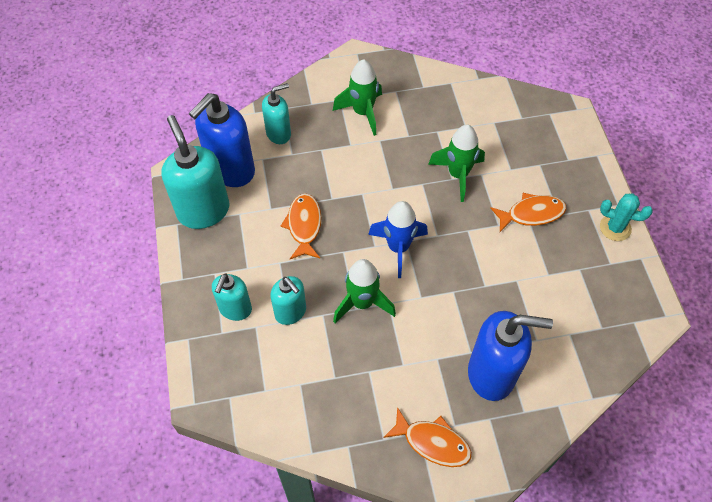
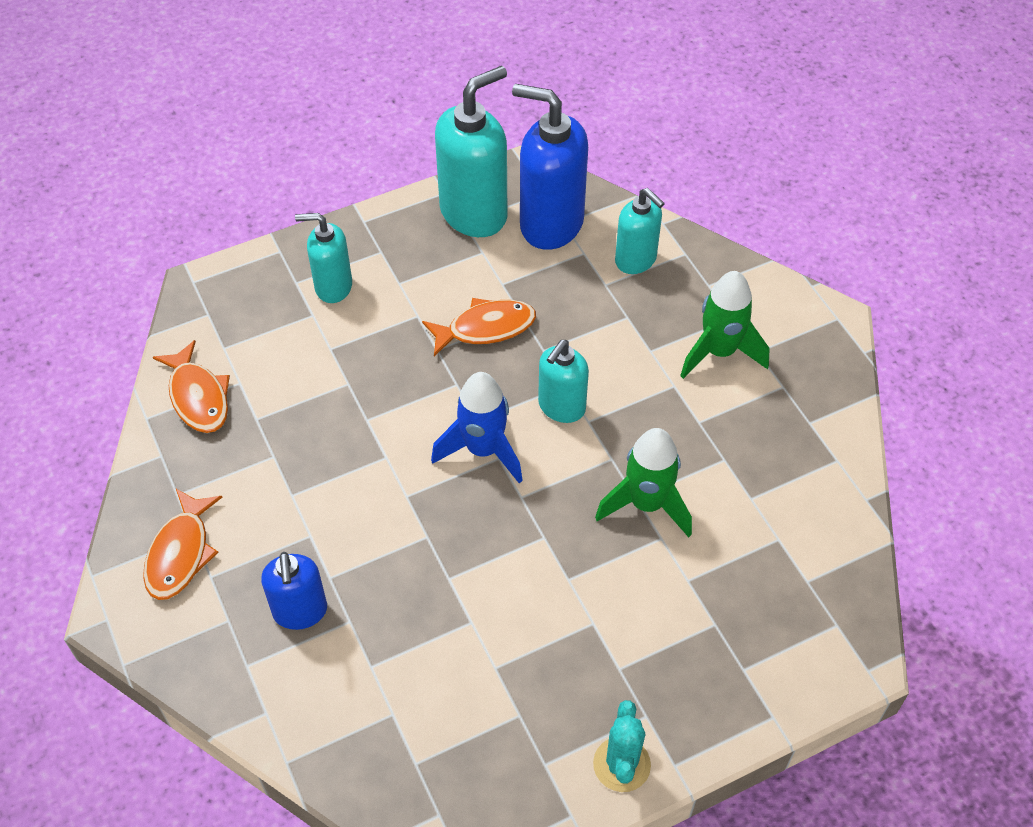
camera: 75 degrees right, 5 degrees down
turquoise soap dispenser [270,276,306,325] -> turquoise soap dispenser moved to [538,340,589,423]
green rocket [333,259,396,323] -> none
blue soap dispenser [468,311,553,401] -> blue soap dispenser [261,552,327,630], size x0.59
orange fish [490,193,566,232] -> orange fish moved to [153,340,230,433]

